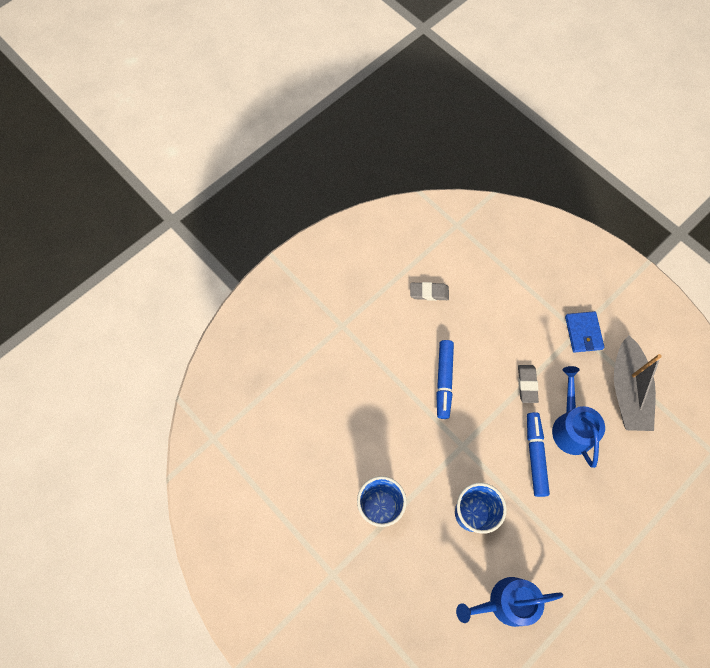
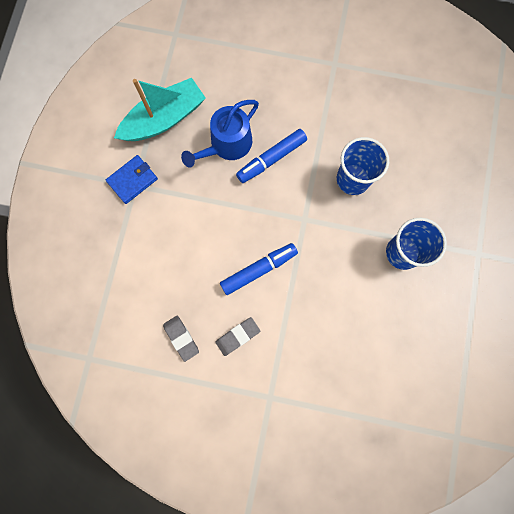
camera: 125 degrees left, 10 degrees up
blue watering can [456,577,563,627] -> none
grey eraser [518,365,539,403] -> grey eraser moved to [215,317,260,356]
grey boat [614,335,662,431] -> turquoise boat [114,78,206,141]

